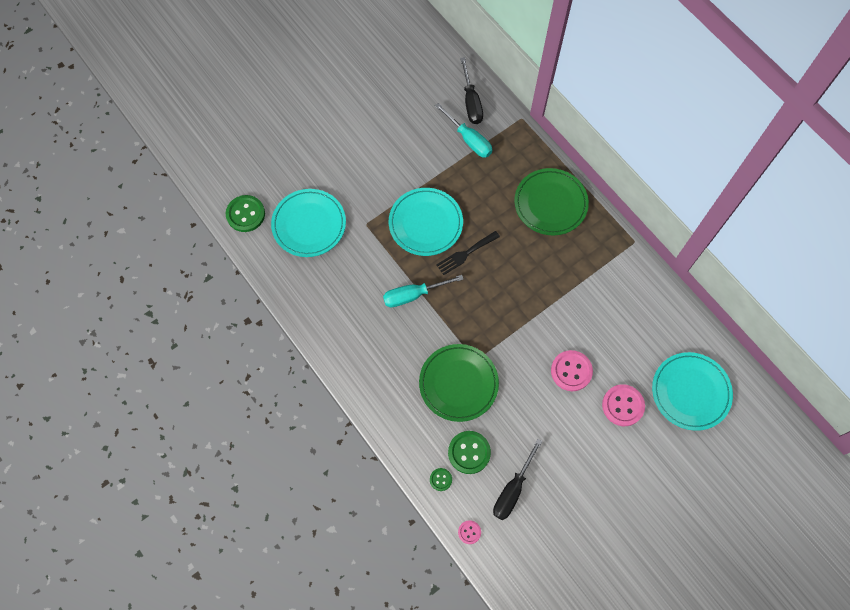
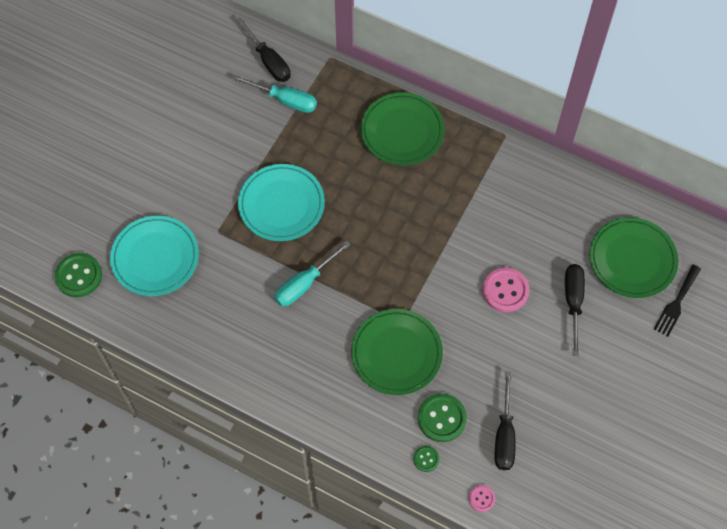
camera: 25 degrees left, 5 degrees down
black fork [436,231,500,275] -> black fork moved to [654,265,701,337]
pink button [602,384,645,426] -> black screwdriver [565,264,585,356]
turquoise plate [652,352,733,431] -> green plate [589,217,678,298]

